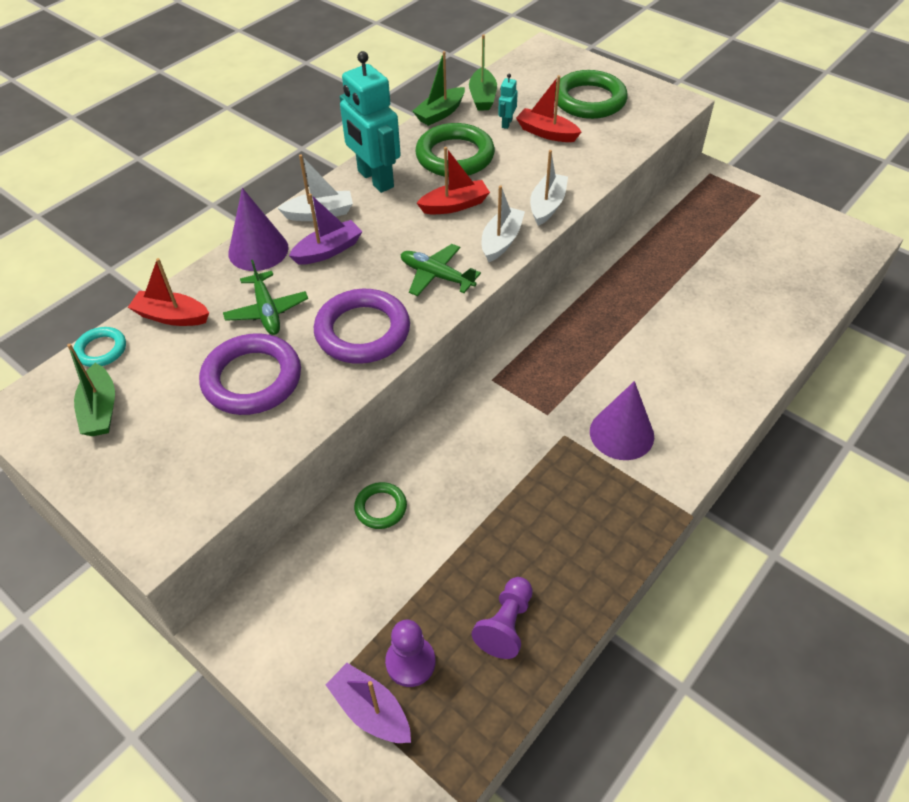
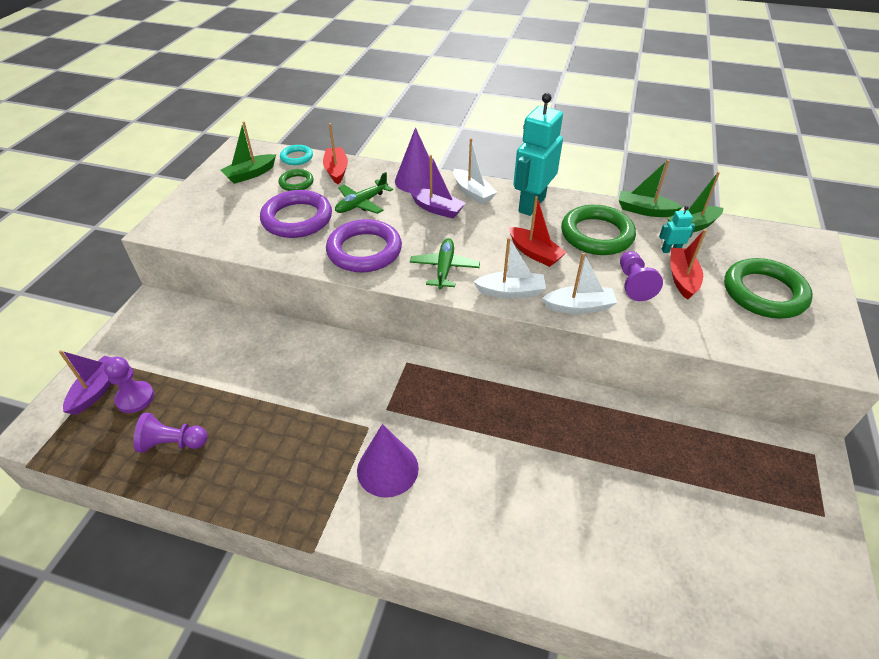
camera: 65 degrees right, 5 degrees down
green ring [354,482,407,529] -> green ring moved to [279,169,314,191]
none -> purple pawn [620,251,663,301]

